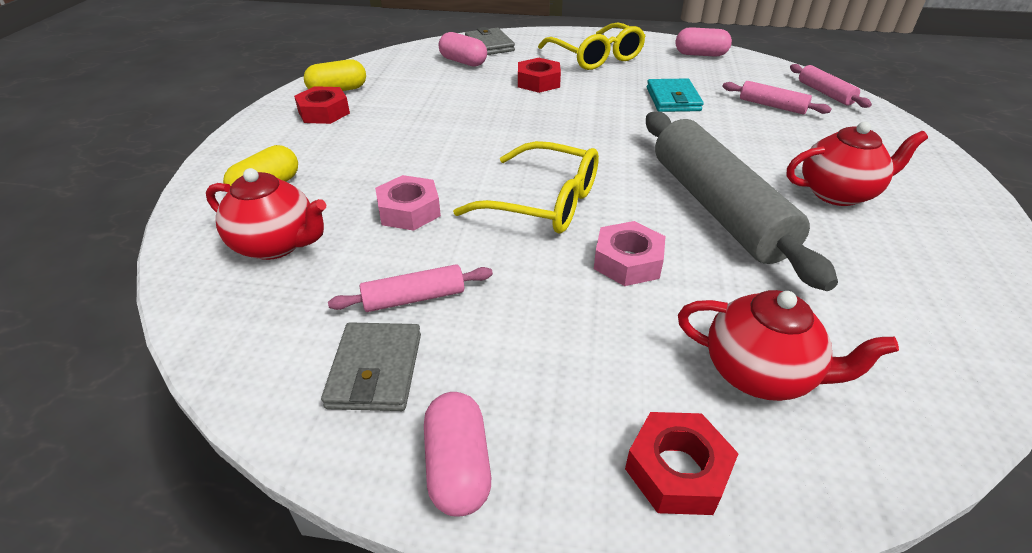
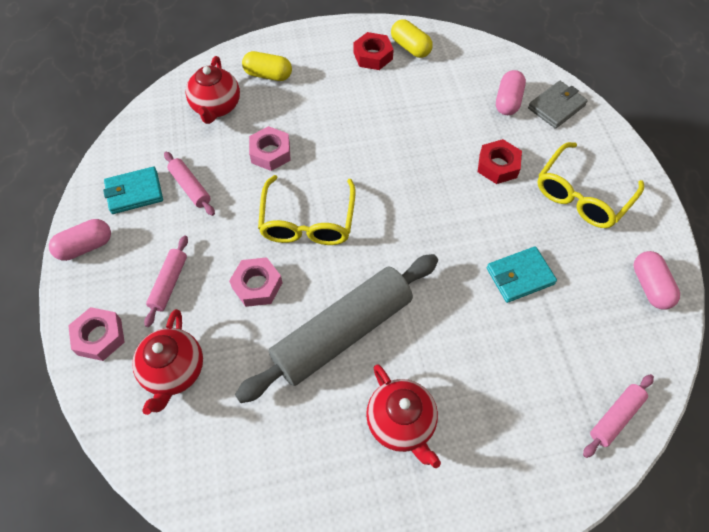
camera: 70 degrees right, 20 degrees up
grey wallet [321,322,421,411] -> turquoise wallet [103,167,163,214]
red nut [625,412,739,515] -> pink nut [68,307,125,361]
pink rolling pin [723,81,832,114] -> pink rolling pin moved to [144,235,188,327]

